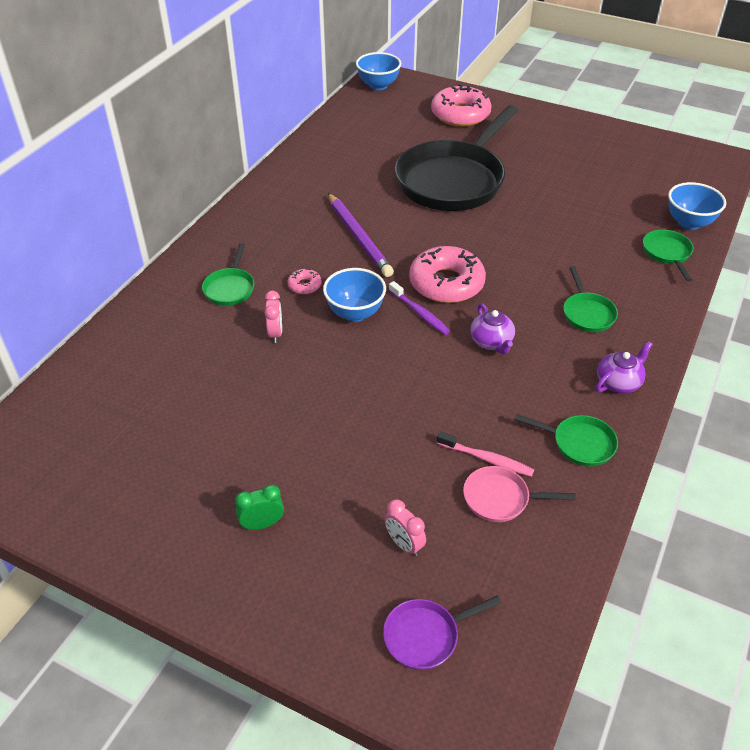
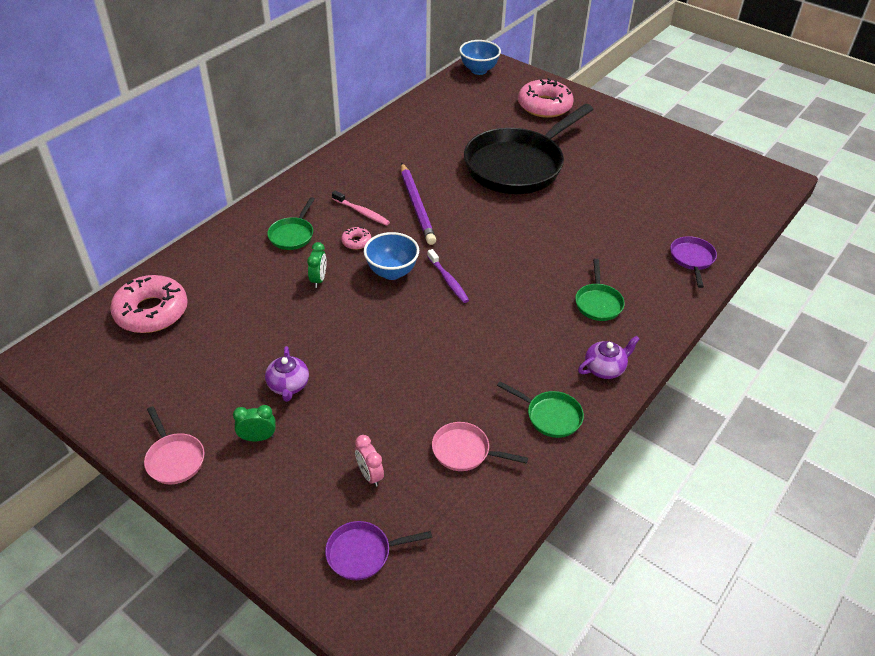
camera: 10 degrees right, 0 degrees up
pink clock [265,291,282,343] -> green clock [307,242,326,288]
pink donut [409,246,486,303] -> pink donut moved to [110,275,188,333]
pink toothbrush [437,431,534,477] -> pink toothbrush moved to [332,190,390,226]
purple teapot [470,303,515,354] -> purple teapot moved to [265,346,309,402]
green pan [643,230,694,282] -> purple pan [670,236,717,288]
blue bowl [668,182,726,230] -> none
none -> pink pan [144,406,204,484]

